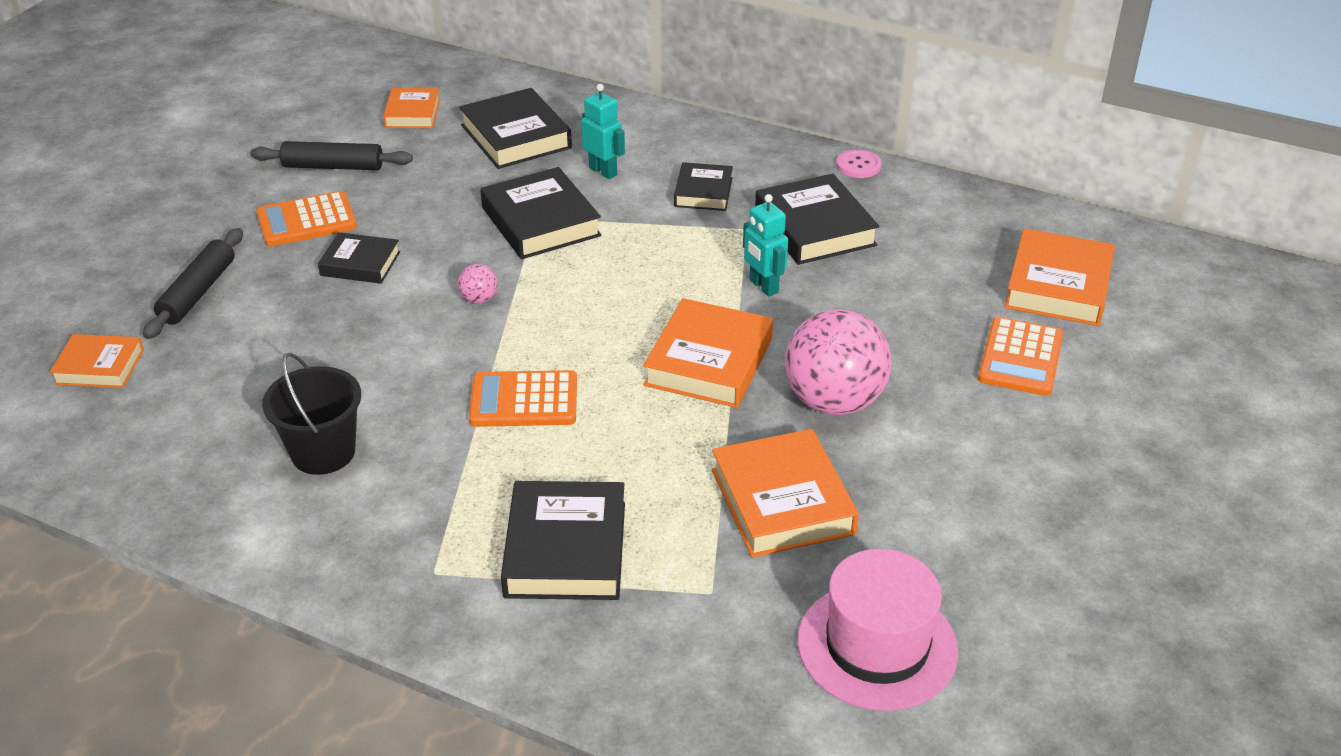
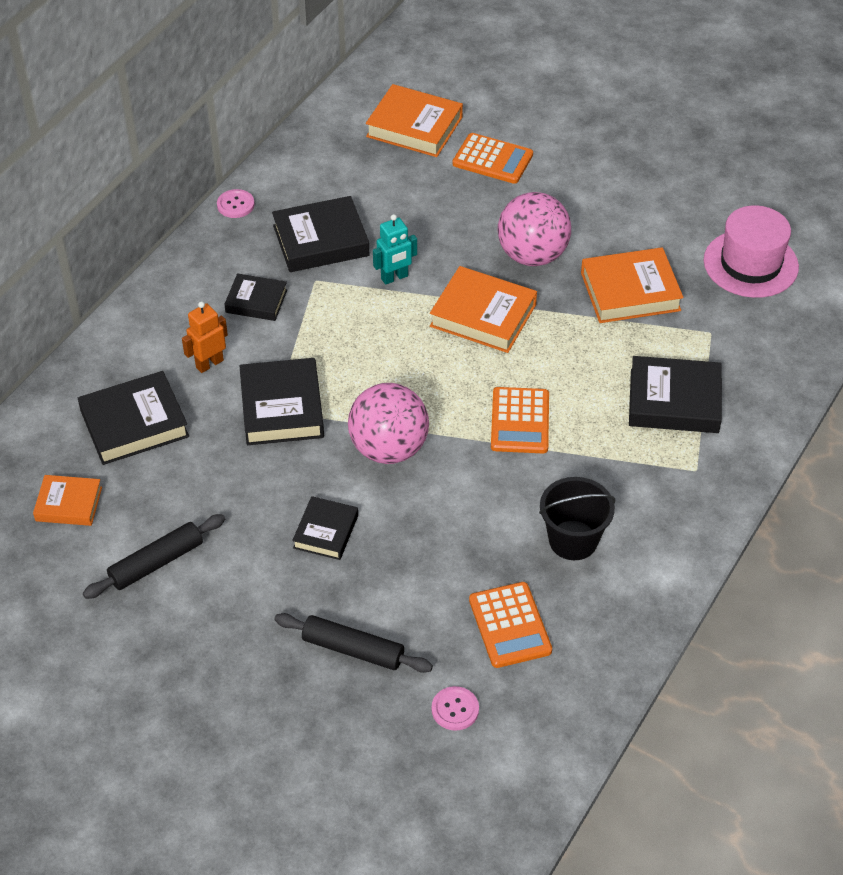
camera: 85 degrees left, 10 degrees up
orange book [50,334,144,388] -> pink button [431,686,479,731]
black rolling pin [250,141,413,170] -> black rolling pin turned 45 degrees clockwise [83,514,225,599]
orange calculator [256,191,357,247] -> orange calculator moved to [469,582,552,668]
pink ball [458,264,498,303] -> pink ball [348,383,429,464], size x2.44
black book [480,167,602,259] -> black book turned 75 degrees counterclockwise [239,358,324,445]
turquoise robot [581,84,625,179] -> orange robot [182,301,228,373]

